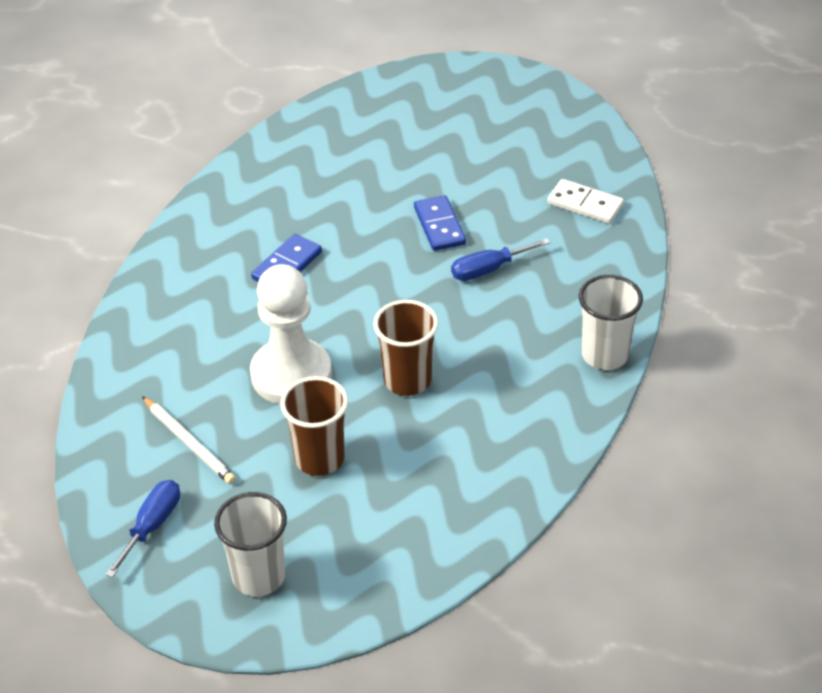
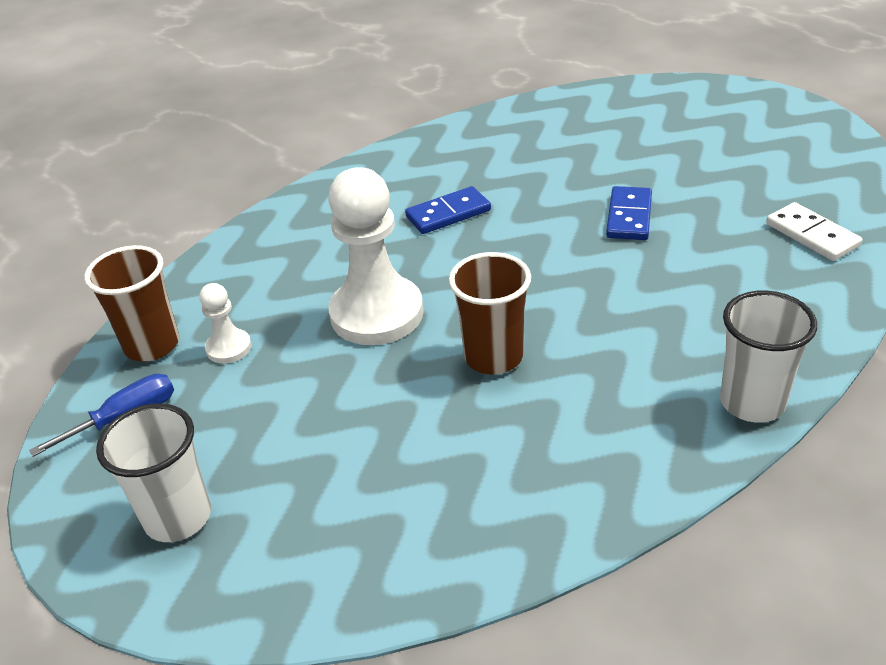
camera: 30 degrees right, 5 degrees down
white pencil [142,396,236,484] -> white pawn [199,283,252,364]
brown cup [280,376,348,476] -> brown cup moved to [84,245,179,361]
blue screwdriver [451,238,550,281] -> none

